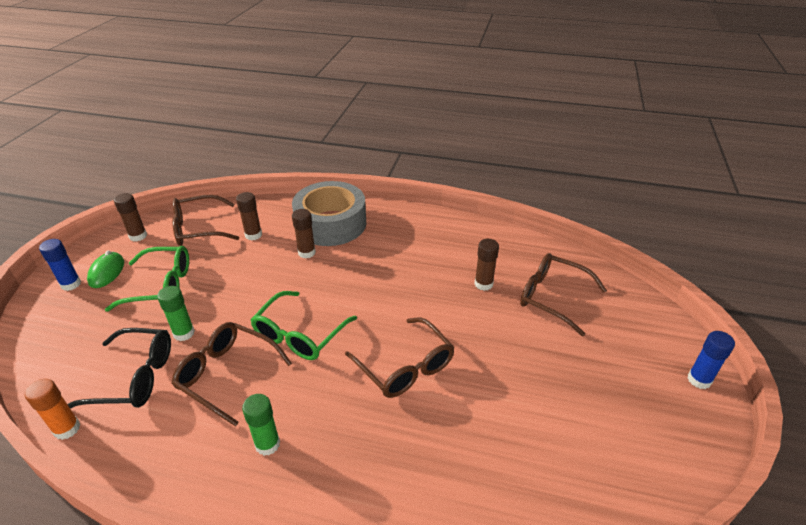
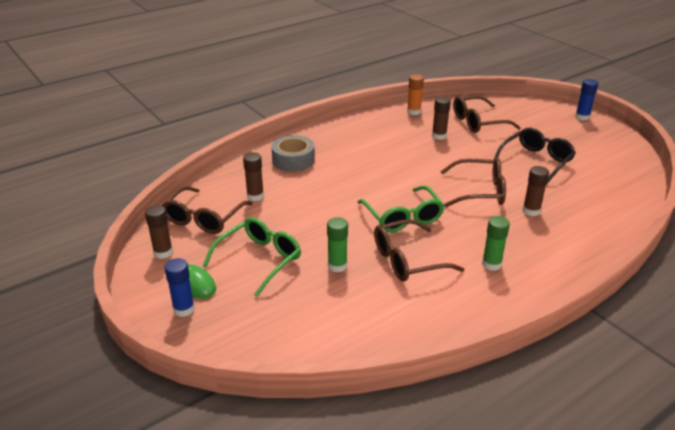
camera: 50 degrees left, 5 degrees down
orange glue stick [25,379,80,440] -> orange glue stick moved to [407,74,424,115]
black glasses [67,328,171,409] -> black glasses moved to [494,128,576,185]
grey tape [292,181,366,246] -> grey tape [271,135,315,172], size x0.63
brown glue stick [292,209,316,258] -> brown glue stick moved to [522,166,549,216]

